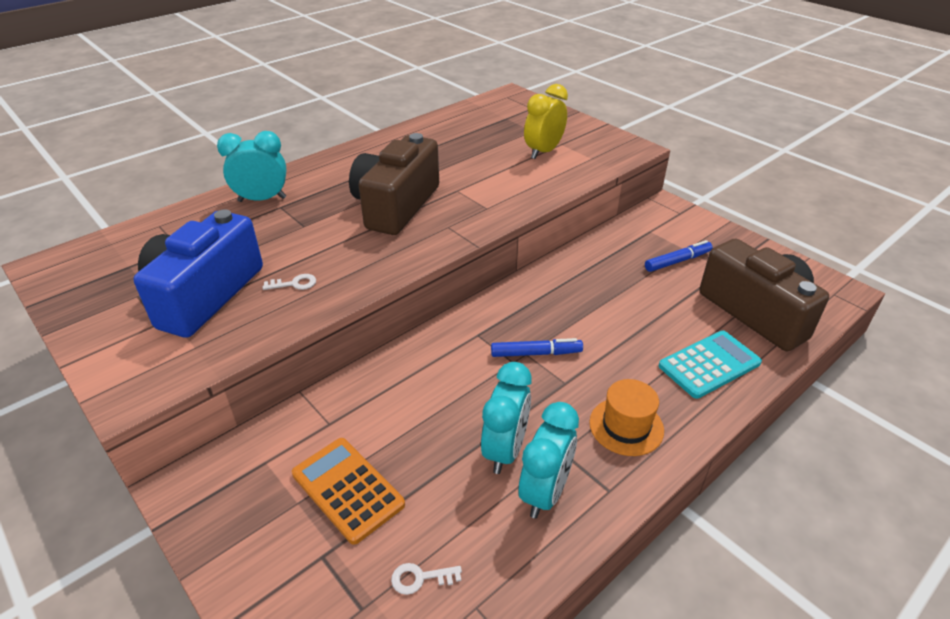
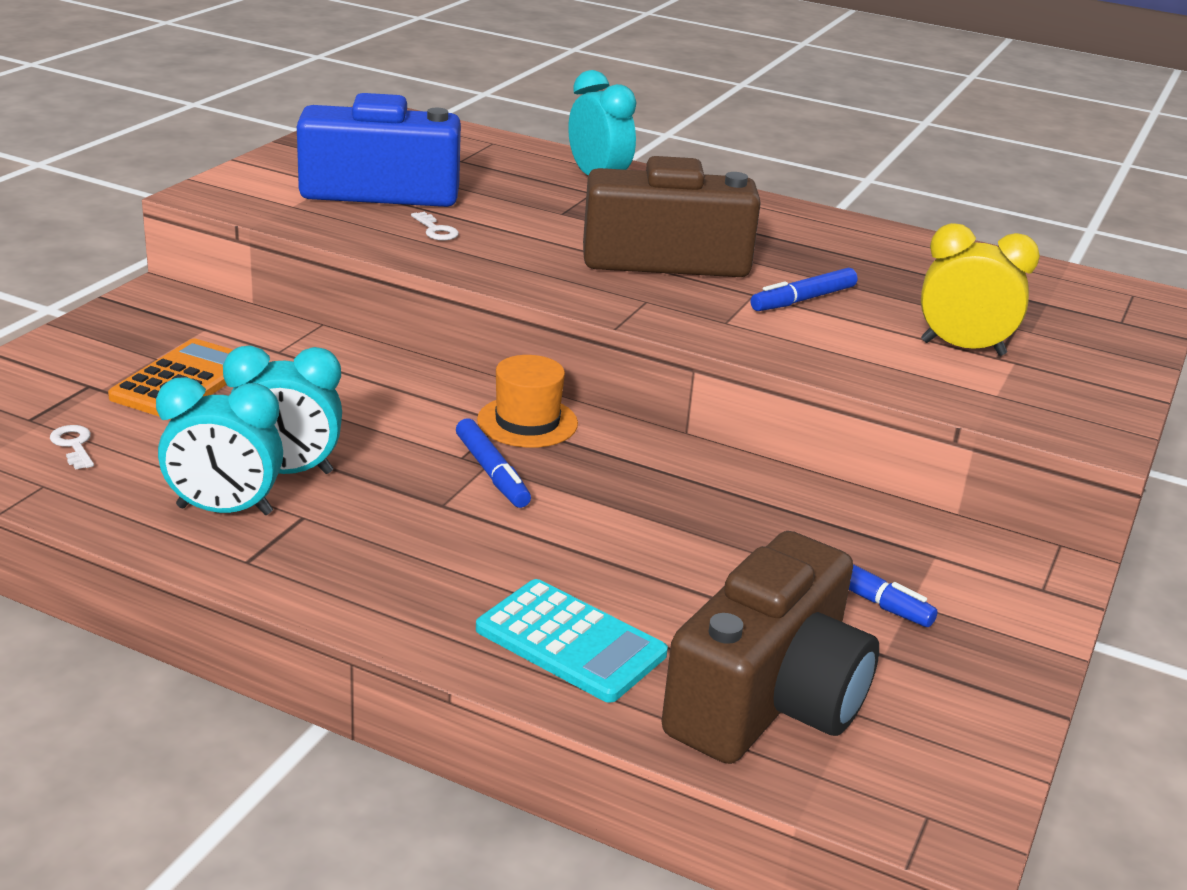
camera: 65 degrees right, 10 degrees down
orange hat [589,379,664,456] -> orange hat moved to [477,355,578,448]
none -> blue marker [751,268,858,311]

